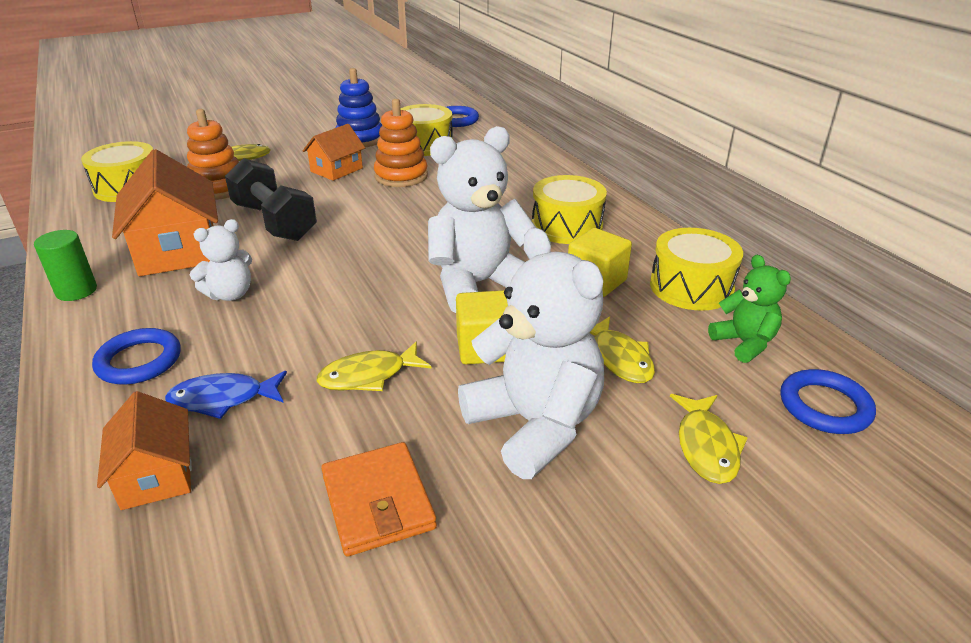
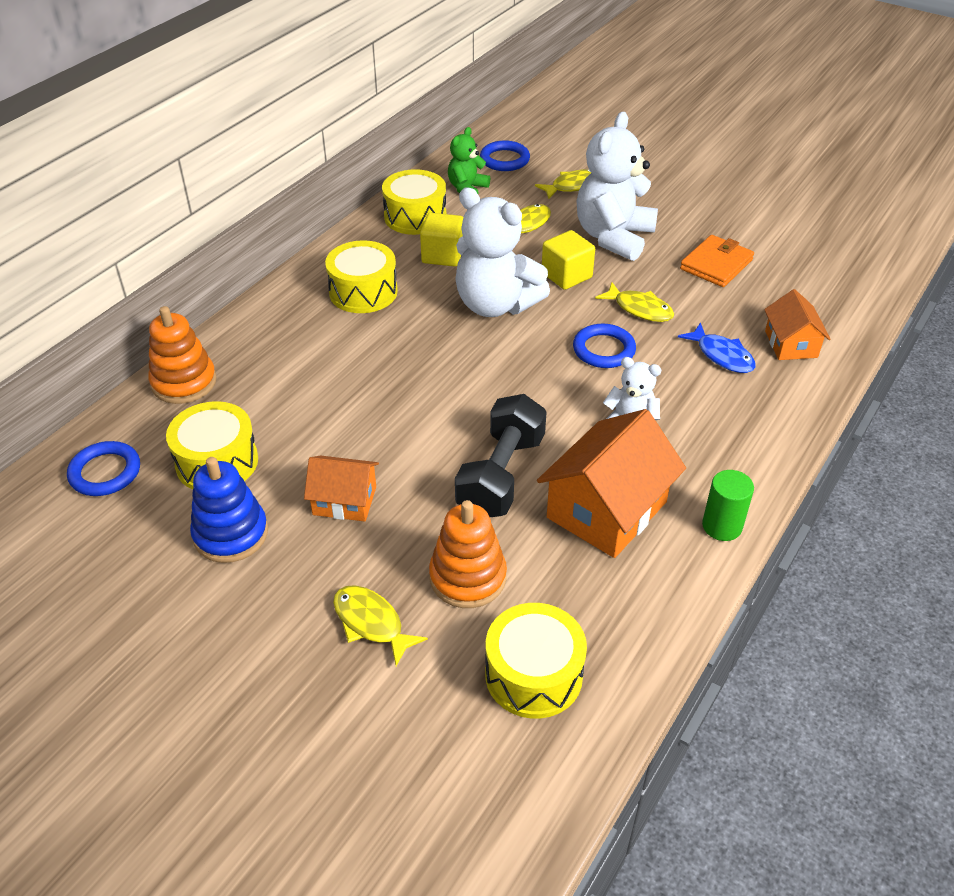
camera: 120 degrees left, 10 degrees up
blue ring [92,328,181,385] -> blue ring moved to [573,323,636,368]
orange house [97,391,192,510] -> orange house turned 45 degrees counterclockwise [764,289,830,360]
orange stacking toy [374,99,428,187] -> orange stacking toy moved to [148,306,217,404]

